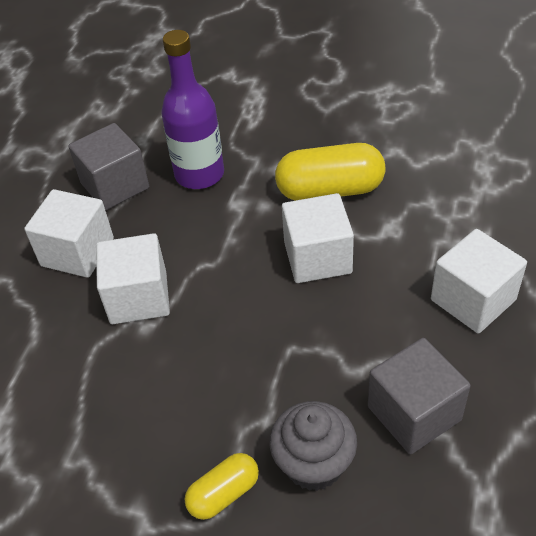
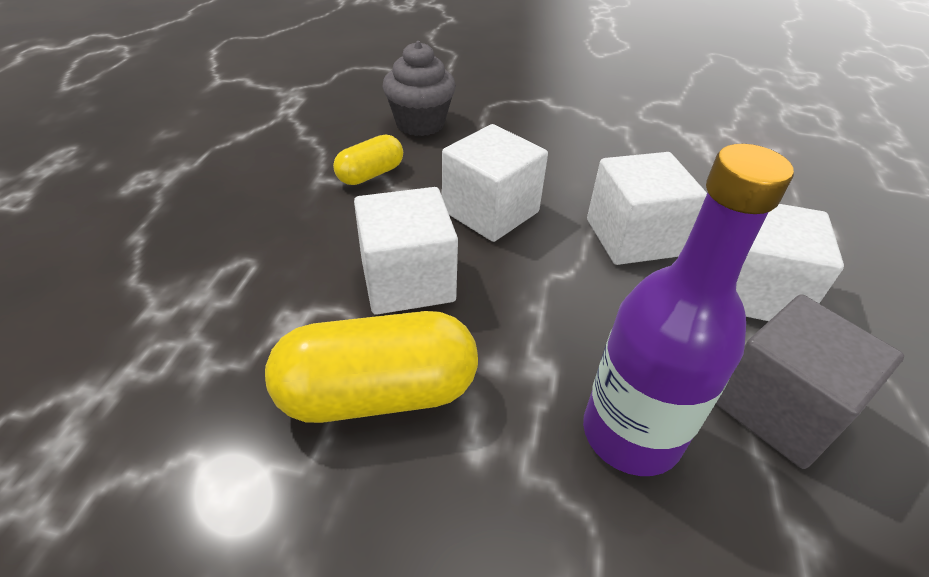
camera: 170 degrees right, 5 degrees down
yellow capsule [184,453,259,520] -> yellow capsule moved to [333,135,403,185]
grey cube [368,338,470,454] -> none
white cube [431,229,527,333] -> white cube moved to [442,124,548,242]

